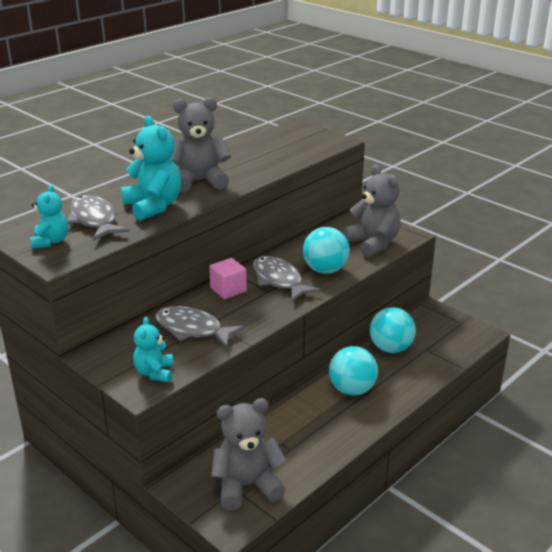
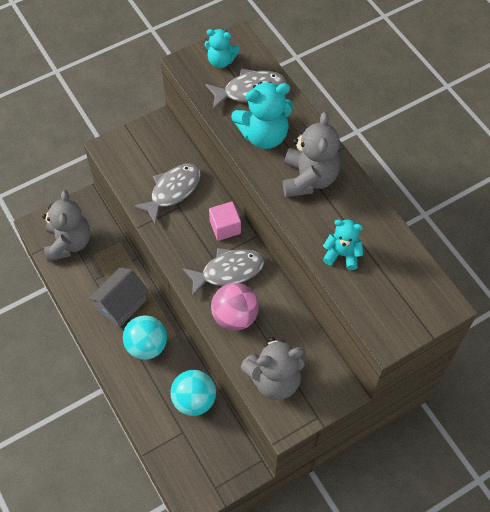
camera: 105 degrees right, 30 degrees up
turquoise teddy bear [133,317,174,382] -> turquoise teddy bear moved to [323,220,363,270]
turquoise ball [303,227,350,274] -> pink ball [211,283,259,331]
none -> grey house [88,268,149,328]

